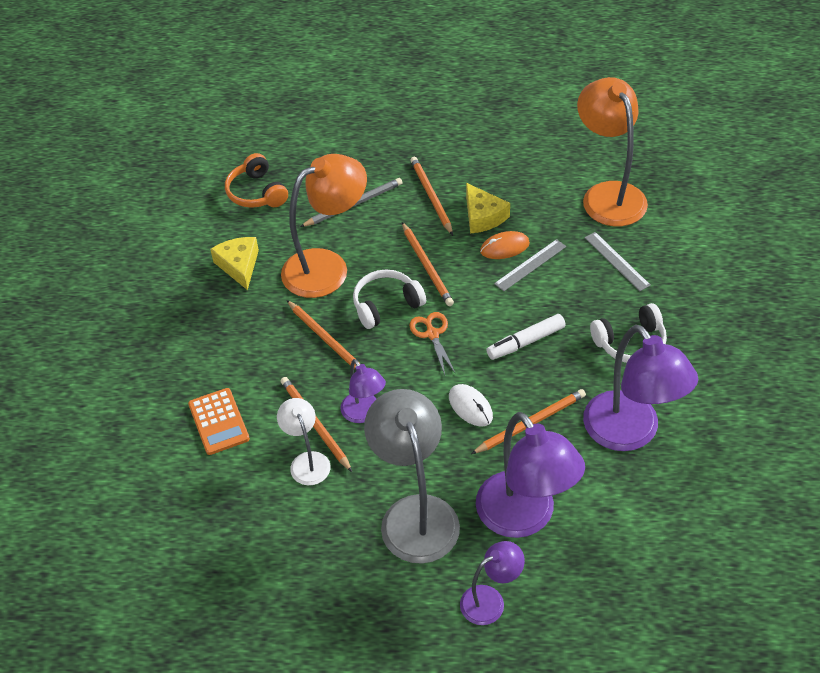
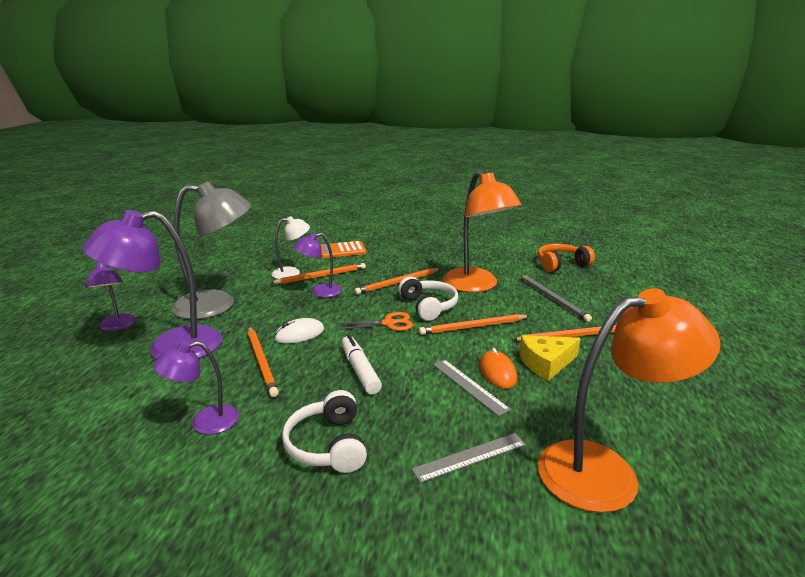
camera: 95 degrees right, 25 degrees down
yellow cheese [210,237,259,290] -> none
purple lamp [583,325,698,451] -> purple lamp [153,341,239,434], size x0.53

